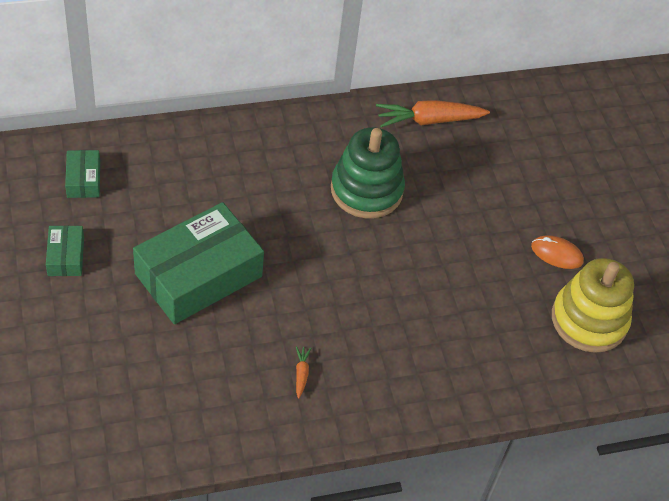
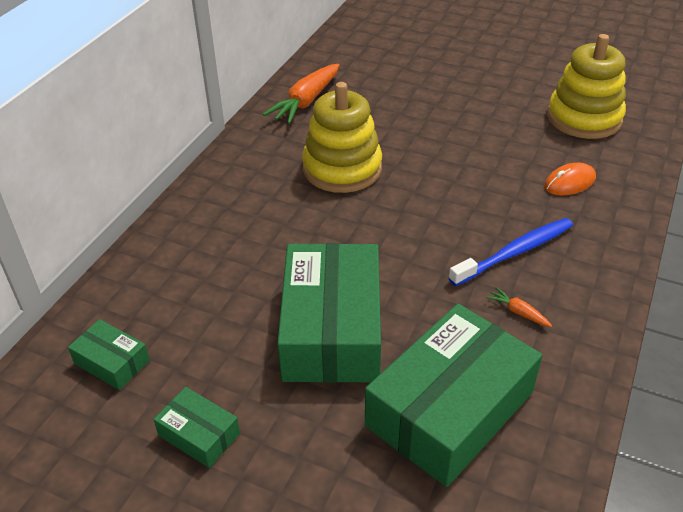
camera: 45 degrees left, 10 degrees down
green stacking toy [331,127,405,218] -> yellow stacking toy [302,82,382,193]
orange mouse [531,235,584,269] -> orange mouse moved to [544,163,596,195]
none -> green box [365,304,542,487]
none -> blue toothbrush [449,218,573,286]

